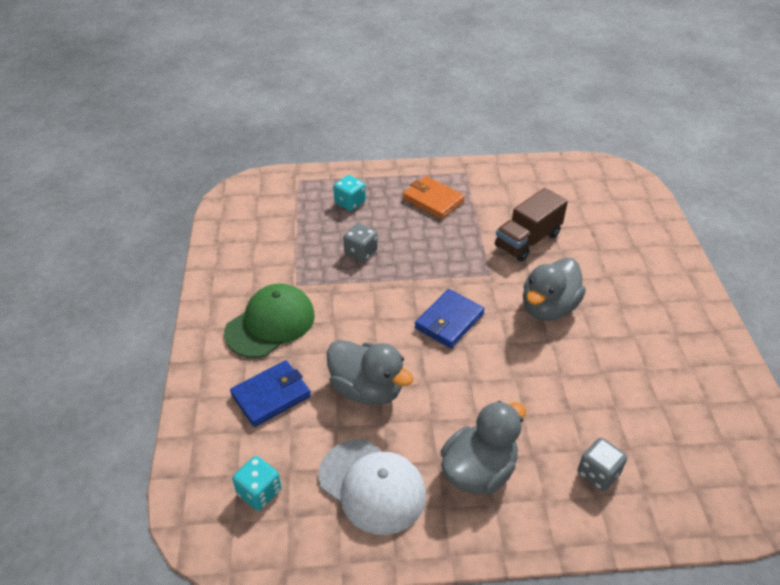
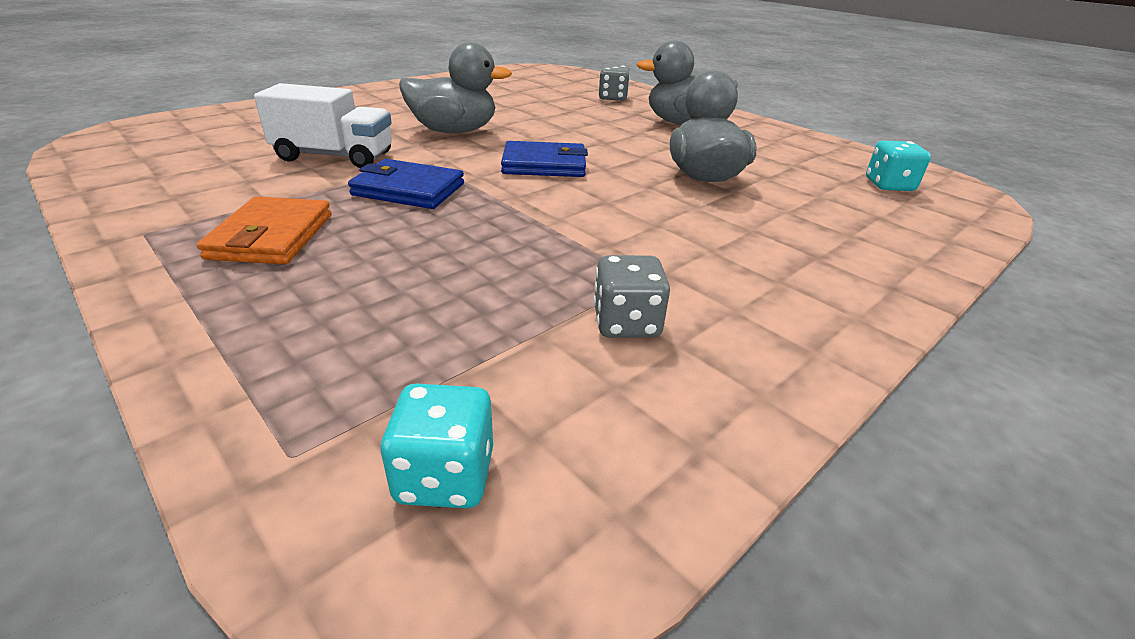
camera: 130 degrees left, 10 degrees down
green cap [224,283,315,358] -> none
blue wallet [230,360,311,427] -> blue wallet moved to [348,159,464,209]
white cap [318,439,426,535] -> none
turquoise dice [333,175,366,211] -> turquoise dice moved to [381,383,493,508]
grey dice [343,223,378,262] -> grey dice moved to [594,255,670,338]
brown truck [495,188,568,262] -> white truck [254,83,392,168]

